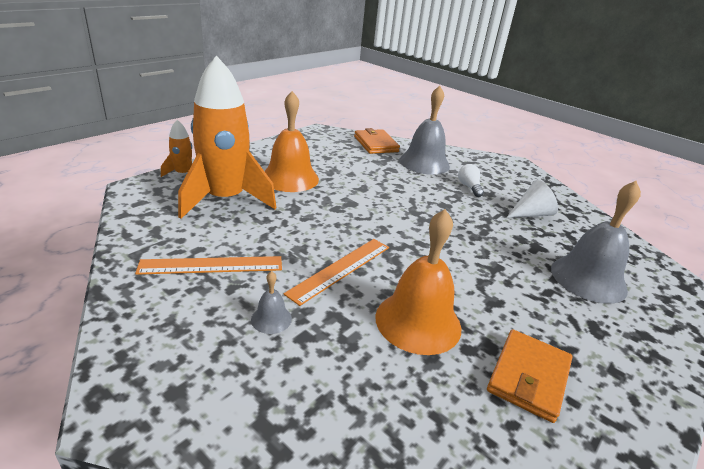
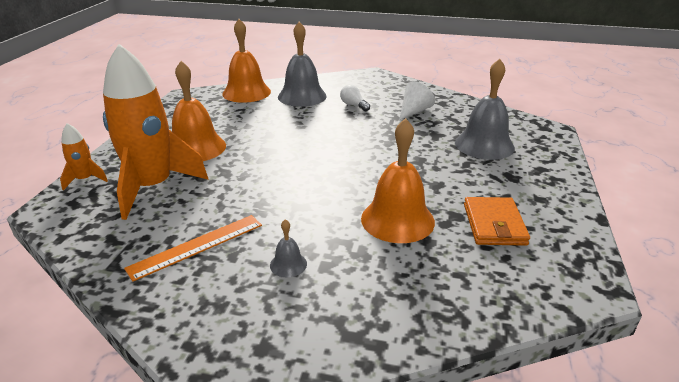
camera: 25 degrees left, 0 degrees up
orange ruler [284,239,389,306] -> none
orange wallet [354,128,400,154] -> orange bell [222,19,271,103]

